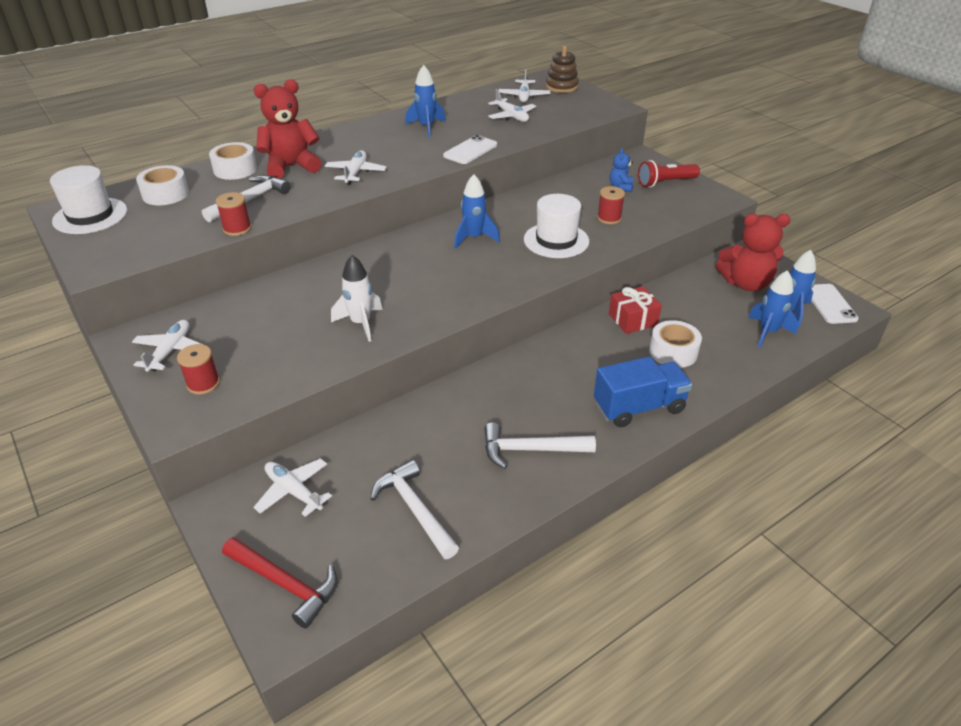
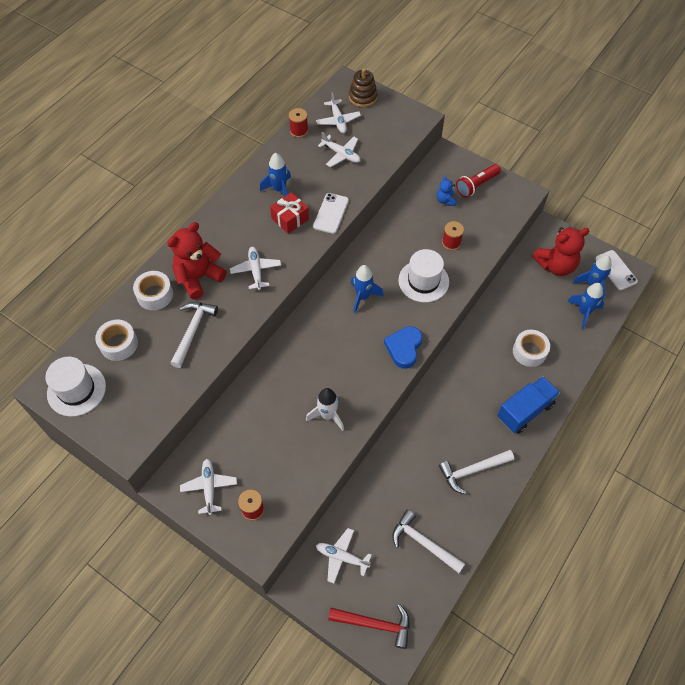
camera: 20 degrees left, 20 degrees up
red spool [216,192,251,236] -> red spool moved to [289,108,308,138]
red gift [609,286,662,334] -> red gift moved to [270,192,309,234]
none -> blue heart [384,326,422,369]

